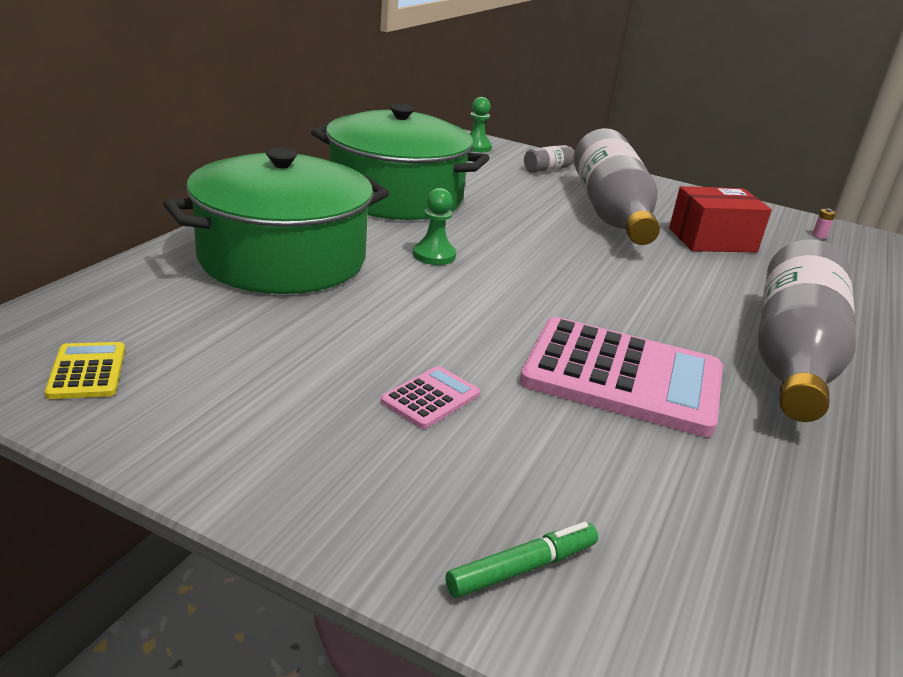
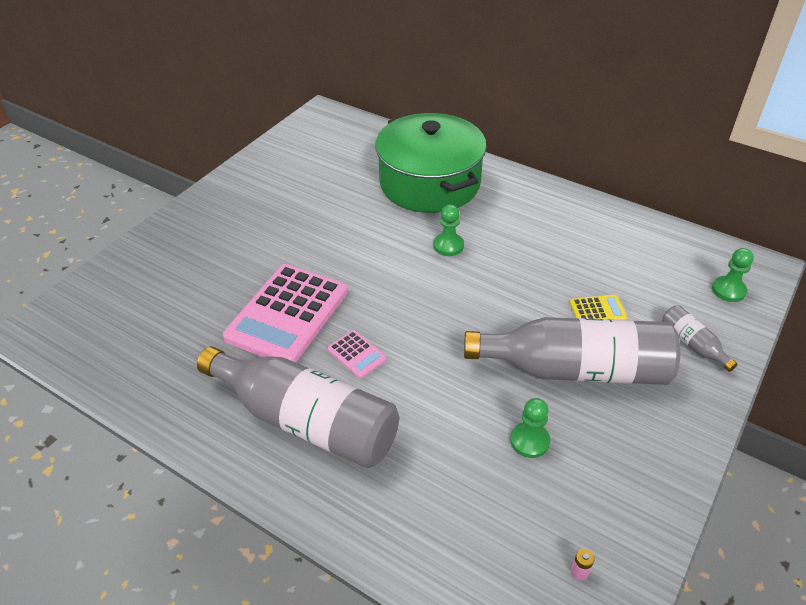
camera: 100 degrees right, 15 degrees up
yellow calculator [45,342,125,399] -> yellow calculator moved to [570,295,628,320]
green pot [311,104,490,220] -> none
pink calculator [381,366,480,429] -> pink calculator moved to [327,330,387,378]
green marker [446,522,598,598] -> none
red box [669,186,772,253] -> green pawn [510,398,550,458]

